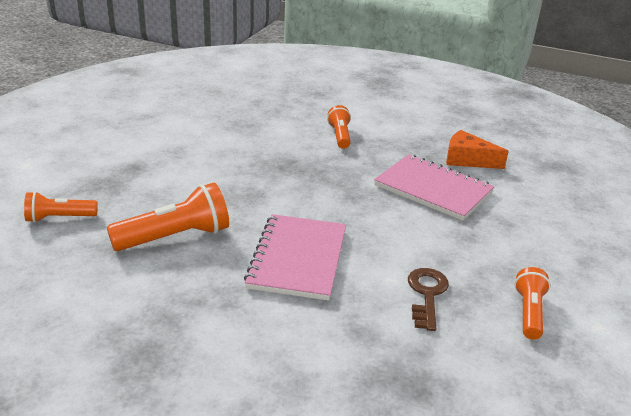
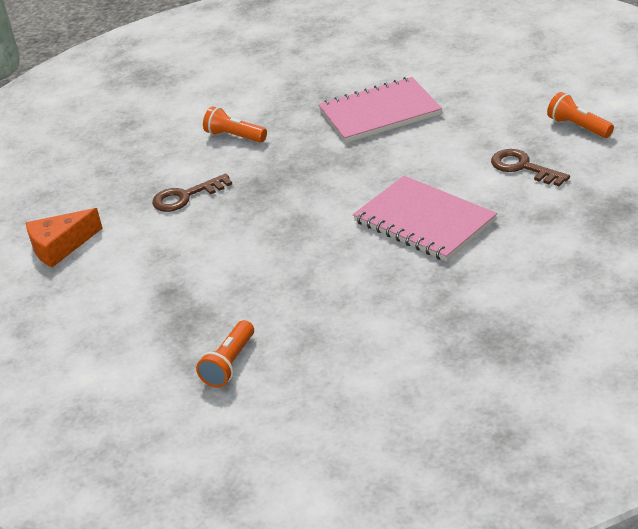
camera: 50 degrees left, 5 degrees up
orange flashlight [107,182,229,251] -> none
orange cheese [446,130,509,169] -> orange cheese moved to [26,208,103,267]
none -> brown key [152,174,232,212]

